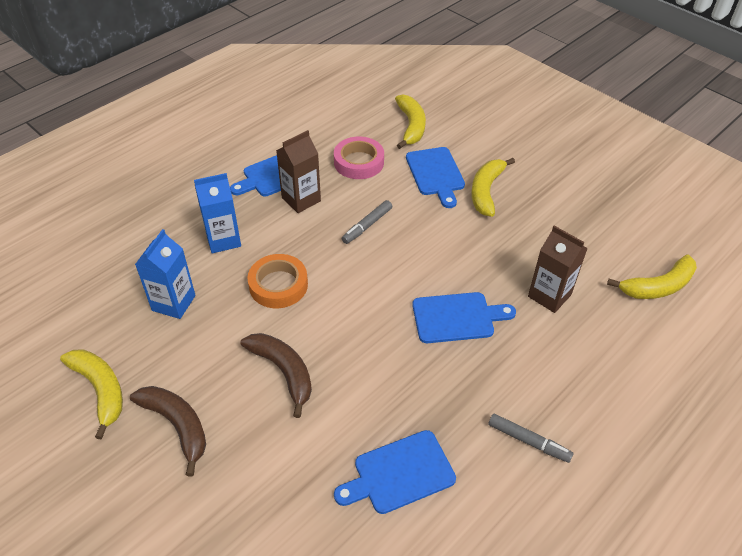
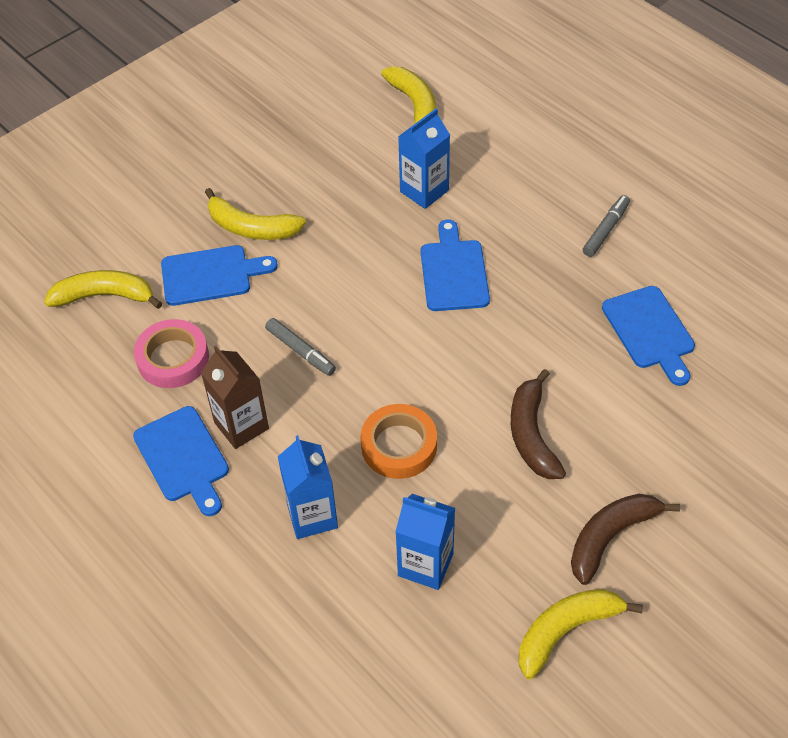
camera: 85 degrees left, 5 degrees up
brown banana [240,333,312,418] -> brown banana turned 60 degrees counterclockwise [511,369,566,479]
brown carton [528,226,588,313] -> blue carton [398,108,450,209]

